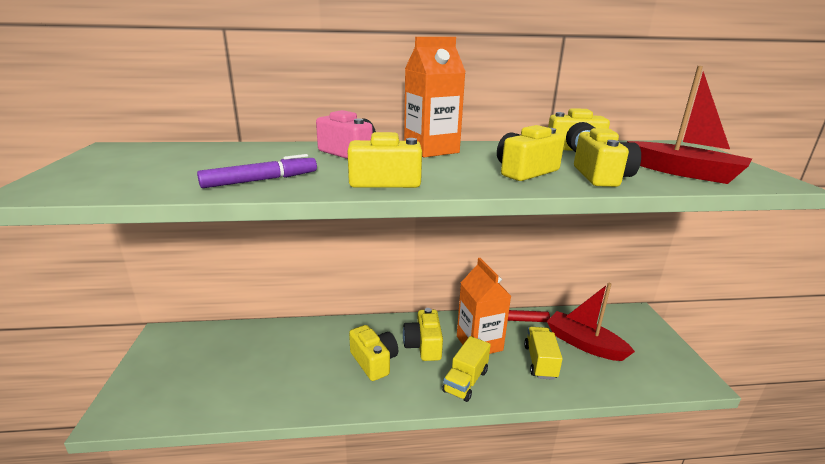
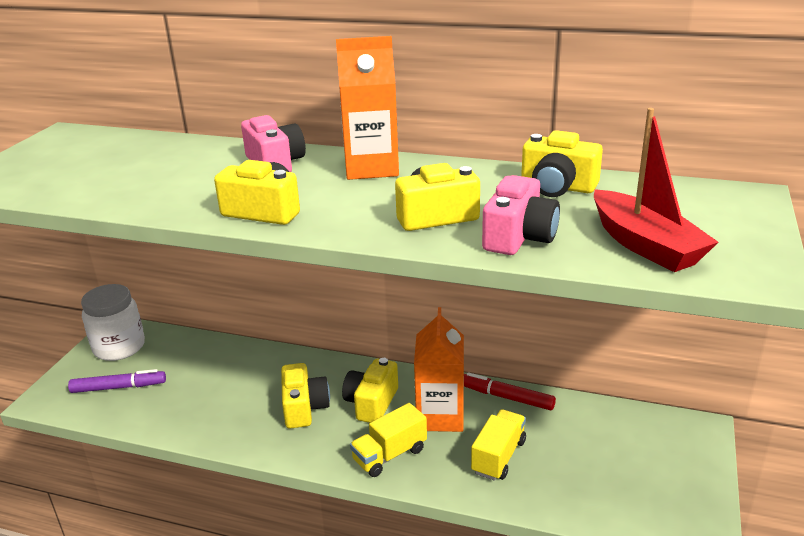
camera: 25 degrees right, 5 degrees up
purple marker [197,154,317,188] -> purple marker moved to [68,369,166,393]
red boat [547,283,635,361] -> none
yellow camera [574,128,641,187] -> pink camera [482,175,560,255]
none -> white jar [81,284,145,361]

